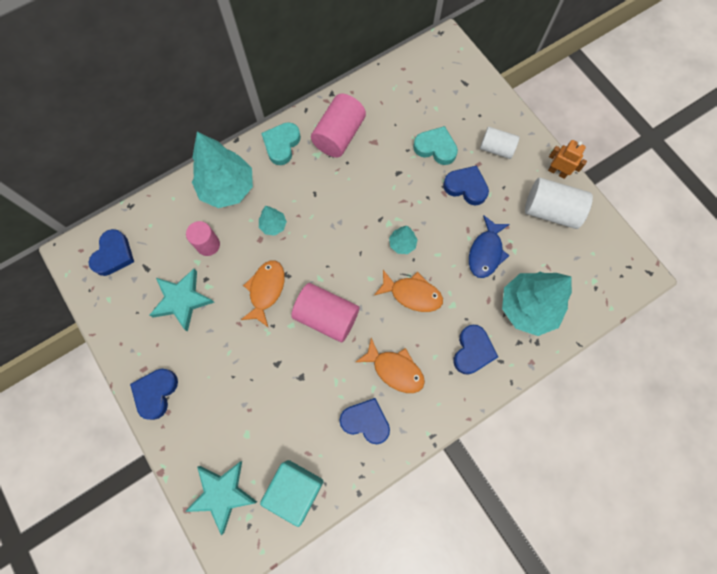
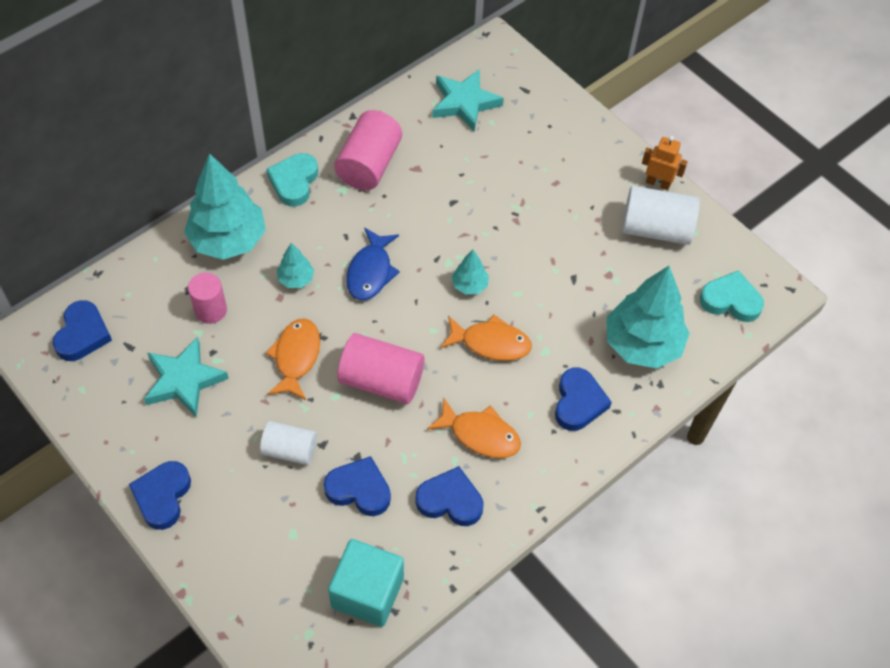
camera: 10 degrees left, 15 degrees down
turquoise star [185,461,257,535] -> turquoise star moved to [432,69,504,132]
turquoise heart [413,126,458,165] -> turquoise heart moved to [700,270,764,322]
blue heart [443,166,489,205] -> blue heart moved to [324,456,391,516]
blue fish [469,215,510,278] -> blue fish moved to [346,227,400,300]
white cylinder [480,127,520,159] -> white cylinder moved to [260,421,317,465]

